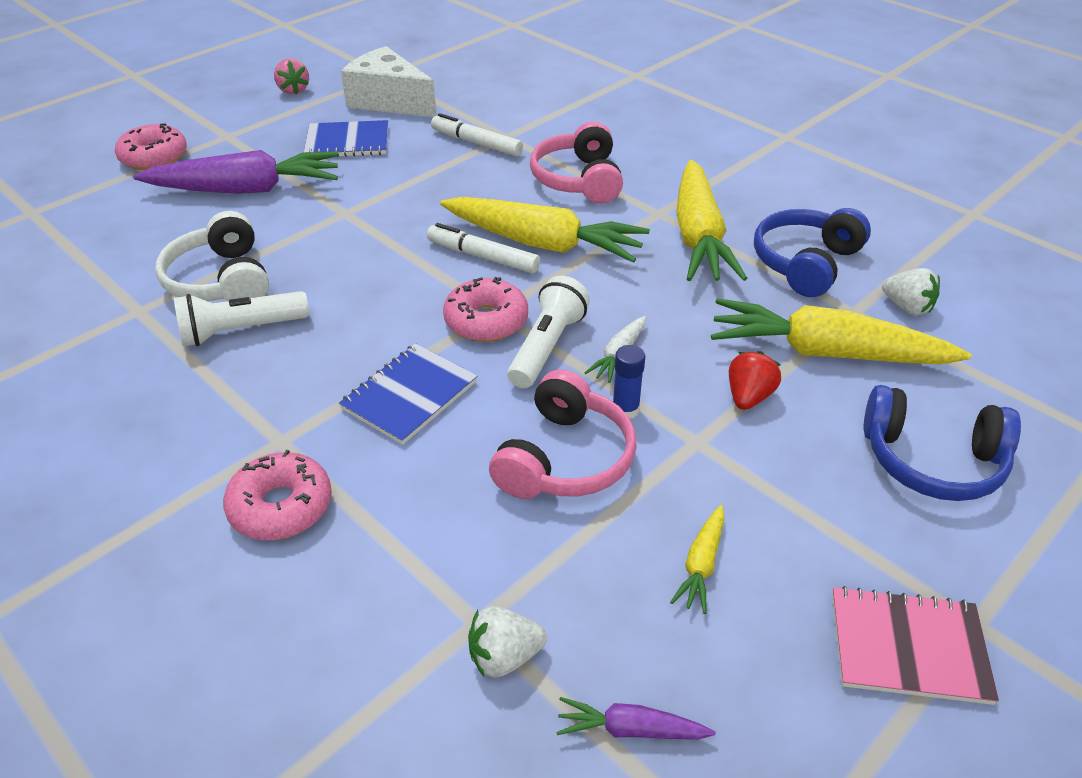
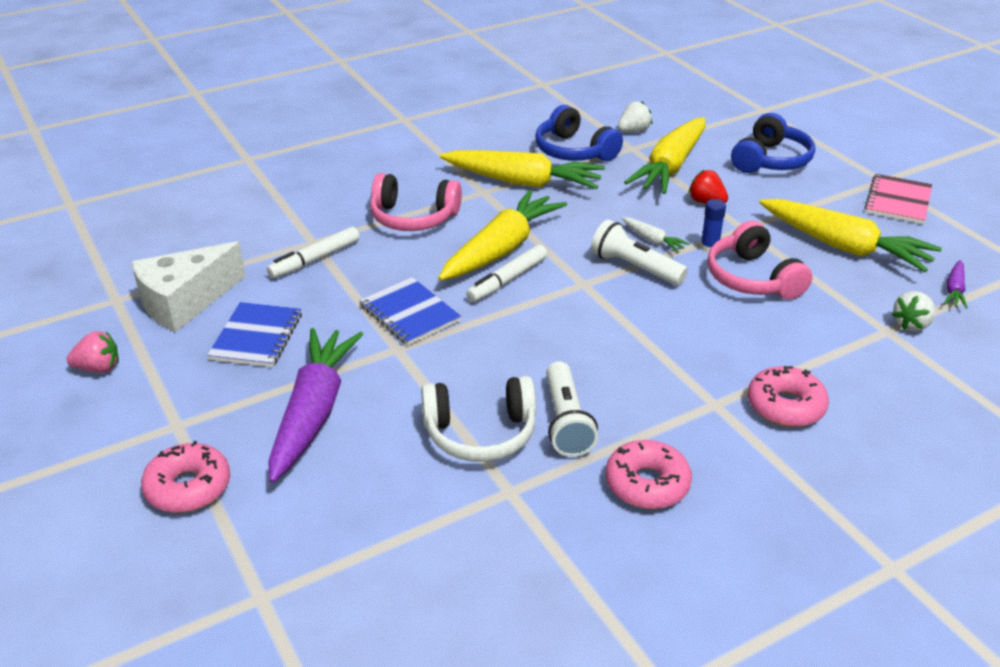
camera: 75 degrees left, 5 degrees down
blue notebook [339,343,478,445] -> blue notebook moved to [360,277,461,345]
pink donut [443,277,528,342] -> pink donut moved to [606,440,692,509]
white strawberry [468,606,547,678] -> white strawberry turned 45 degrees clockwise [892,291,935,331]
pink headphones [489,370,637,499] -> pink headphones turned 150 degrees counterclockwise [707,221,812,300]
yellow carrot [670,505,725,614] -> yellow carrot [759,199,942,272], size x2.29

